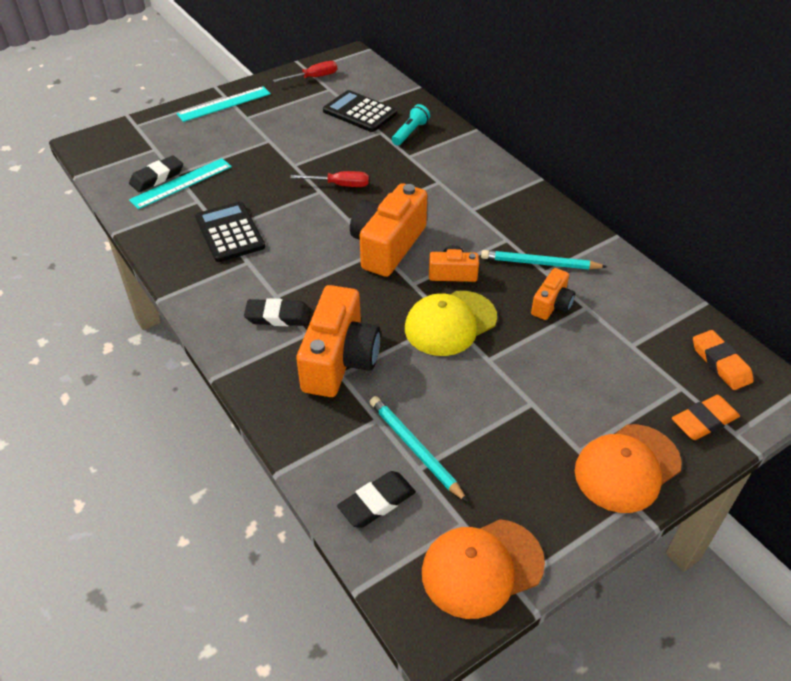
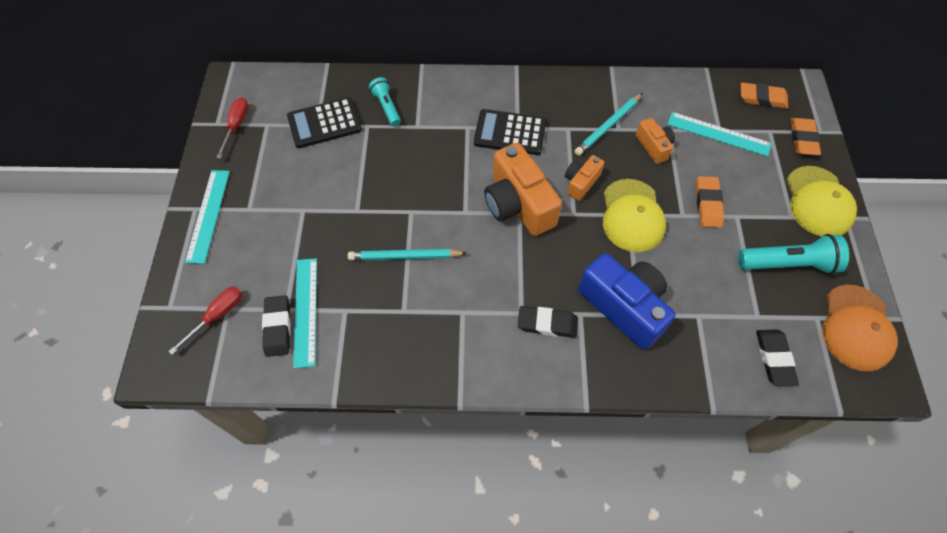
camera: 55 degrees left, 15 degrees up
black calculator [195,202,265,262] -> black calculator moved to [474,109,546,155]
black eraser [244,298,311,326] -> black eraser turned 60 degrees clockwise [518,306,578,338]
red screwdriver [290,171,369,187] -> red screwdriver moved to [168,286,242,355]
orange camera [296,285,381,397] -> blue camera [578,253,675,350]
turquoise pencil [370,396,468,502] -> turquoise pencil moved to [348,249,466,260]
orange cap [575,424,682,513] -> yellow cap [787,166,857,237]
none -> turquoise ruler [667,112,772,157]
none -> orange eraser [696,176,724,228]
none -> turquoise flashlight [738,234,849,274]

